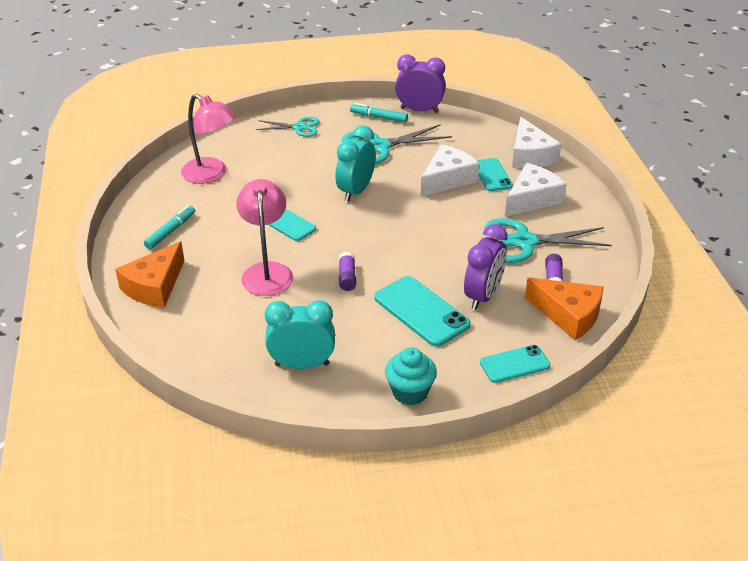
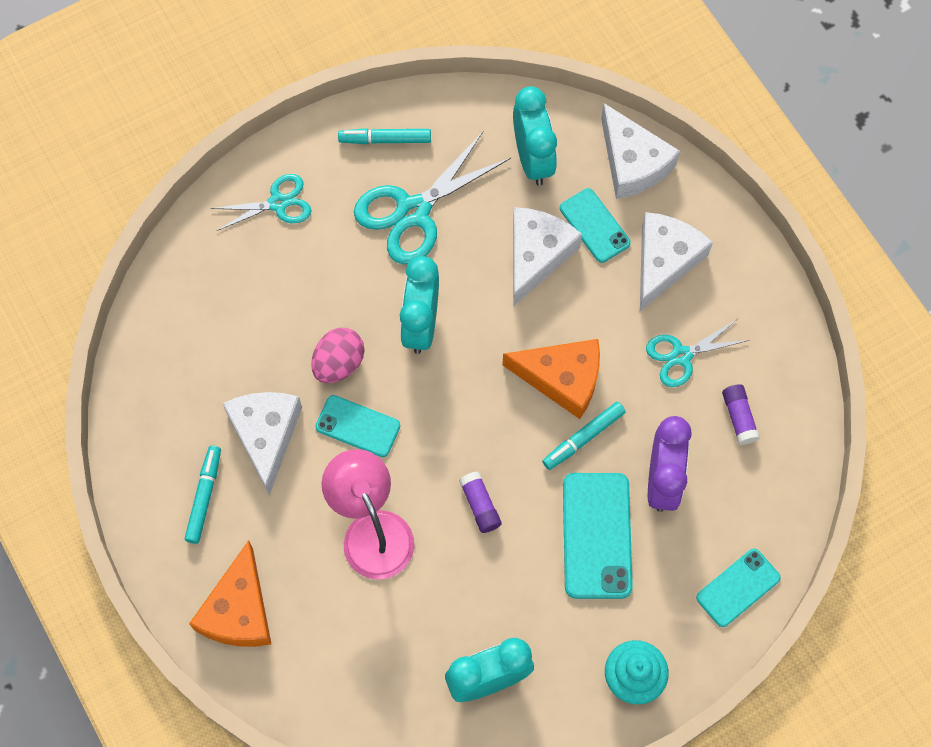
camera: 20 degrees left, 30 degrees up
pink lamp [181,94,236,184] -> none
turquoise phone [374,276,471,347] -> turquoise phone turned 60 degrees clockwise [563,473,633,599]
purple clock [395,54,446,113] -> none
turquoise scissors [485,218,612,263] -> turquoise scissors [646,319,749,387], size x0.60
orange cheese [525,277,604,340] -> orange cheese moved to [502,339,600,419]
none -> white cheese [222,392,302,496]
none -> pink egg [311,328,364,383]
none -> turquoise clock [513,86,557,186]
none -> turquoise marker [542,402,625,470]

